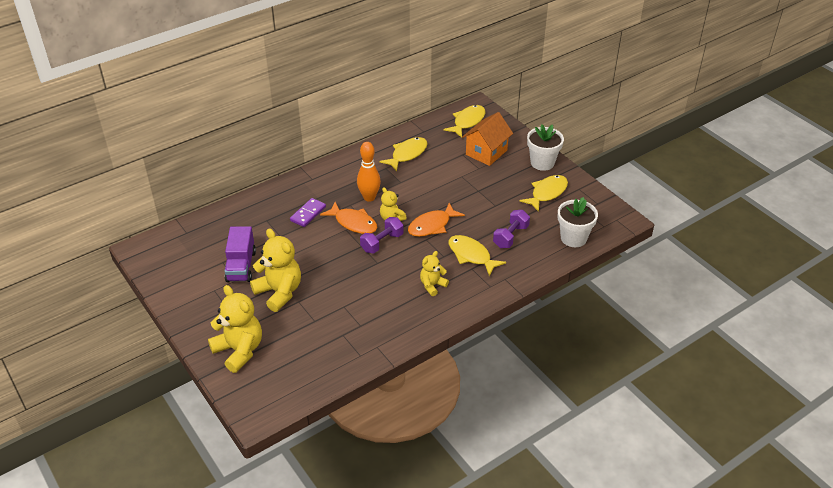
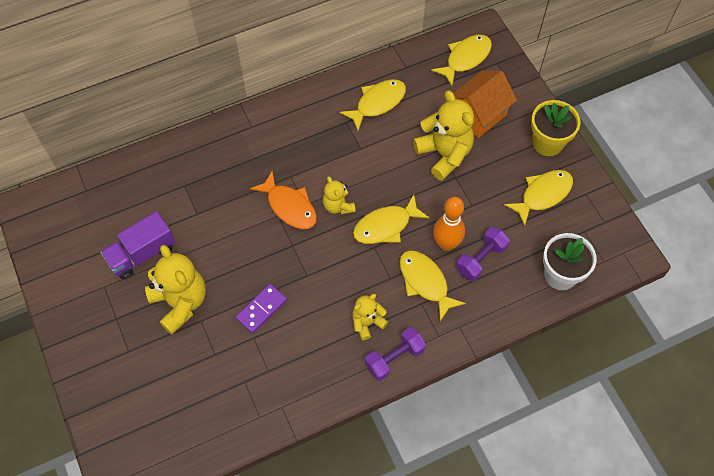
camera: 10 degrees right, 20 degrees up
yellow teddy bear [208,285,262,373] -> yellow teddy bear moved to [413,91,474,181]
purple truck [225,226,256,282] -> purple truck turned 45 degrees clockwise [101,211,175,279]
purple domino [290,198,326,227] -> purple domino moved to [236,284,287,333]
orange bowling pin [357,142,381,202] -> orange bowling pin moved to [433,197,465,251]
purple dumbbell [360,217,403,253] -> purple dumbbell moved to [365,327,426,381]
orange fish [408,203,465,237] -> yellow fish [353,195,429,244]
white flower pot [527,124,564,171] -> yellow flower pot [531,100,581,156]

